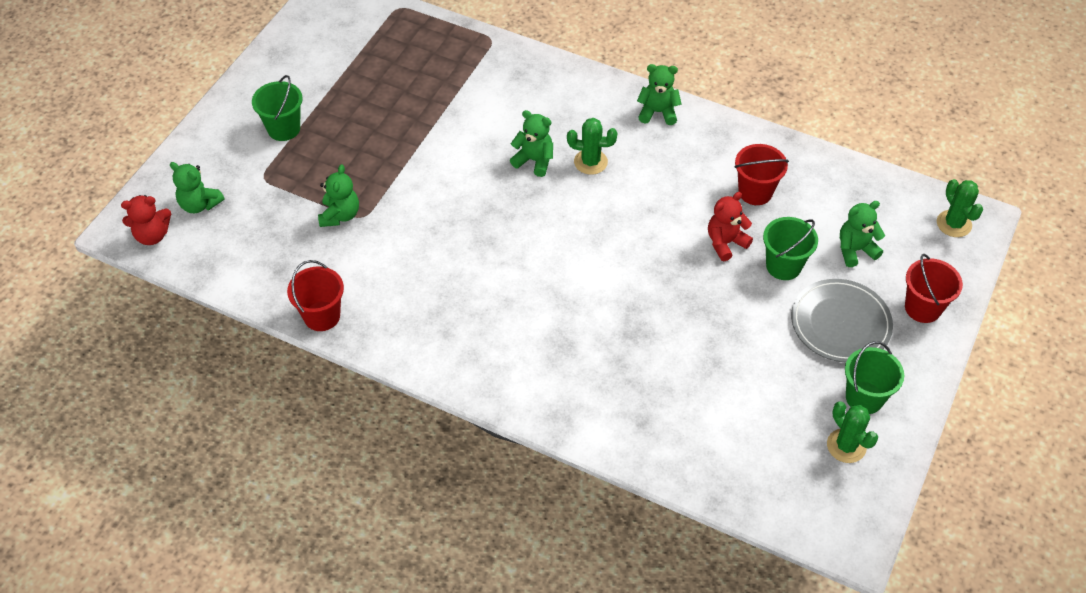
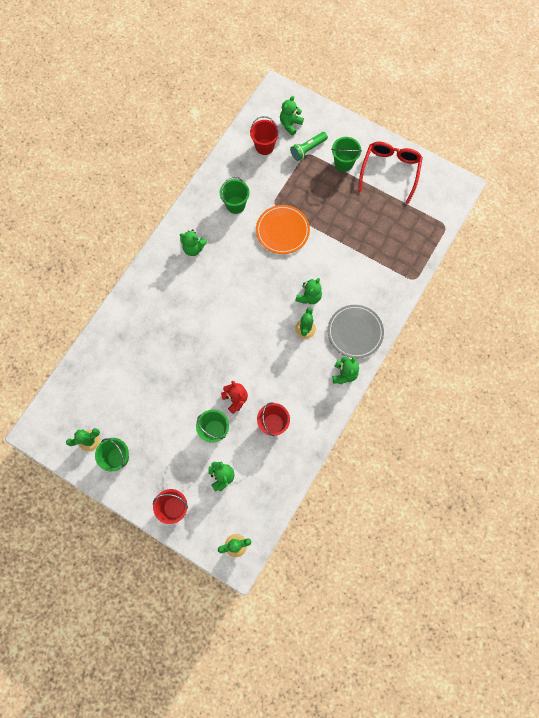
camera: 95 degrees right, 20 degrees up
red teddy bear [121,195,171,245] -> none
red bucket [287,260,344,331] -> red bucket moved to [250,116,279,155]
green teddy bear [318,165,359,227] -> green teddy bear moved to [180,229,207,256]
grey plate [791,279,893,362] -> grey plate moved to [328,305,384,359]
none -> green bucket [220,176,250,214]
none -> orange plate [256,205,310,254]
none -> green flashlight [290,132,328,161]
none -> red glasses [358,142,423,204]

